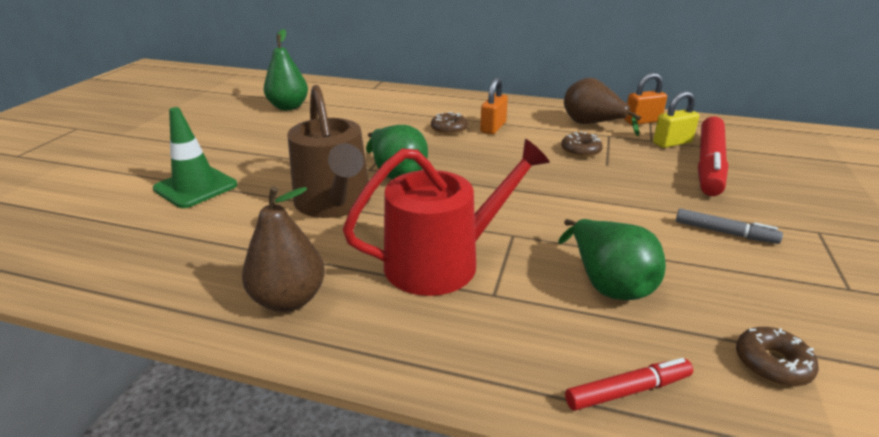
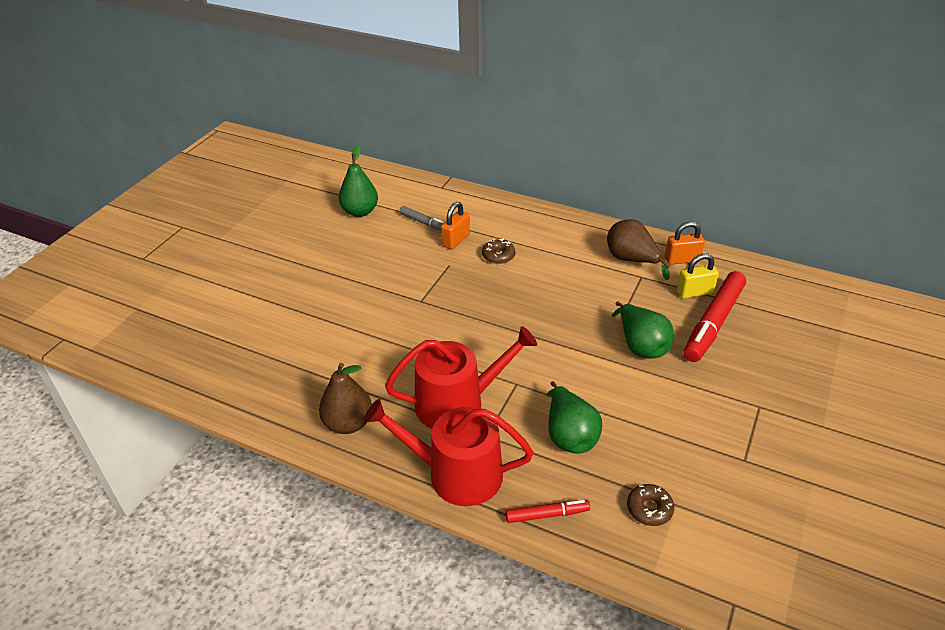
camera: 10 degrees right, 10 degrees up
green traffic cone [153,107,237,208] -> none
brown watering can [287,85,371,218] -> none
green pear [366,125,428,179] -> green pear moved to [612,302,674,359]
orange padlock [480,78,508,134] -> orange padlock moved to [441,202,470,249]
brown donut [561,132,603,158] -> none
grey marker [676,209,783,244] -> grey marker moved to [399,206,444,231]
none -> red watering can [364,399,533,506]

